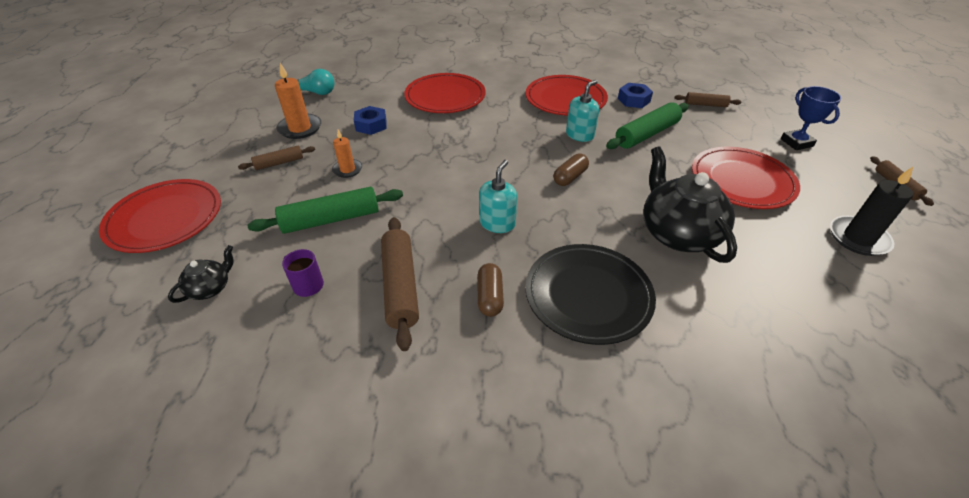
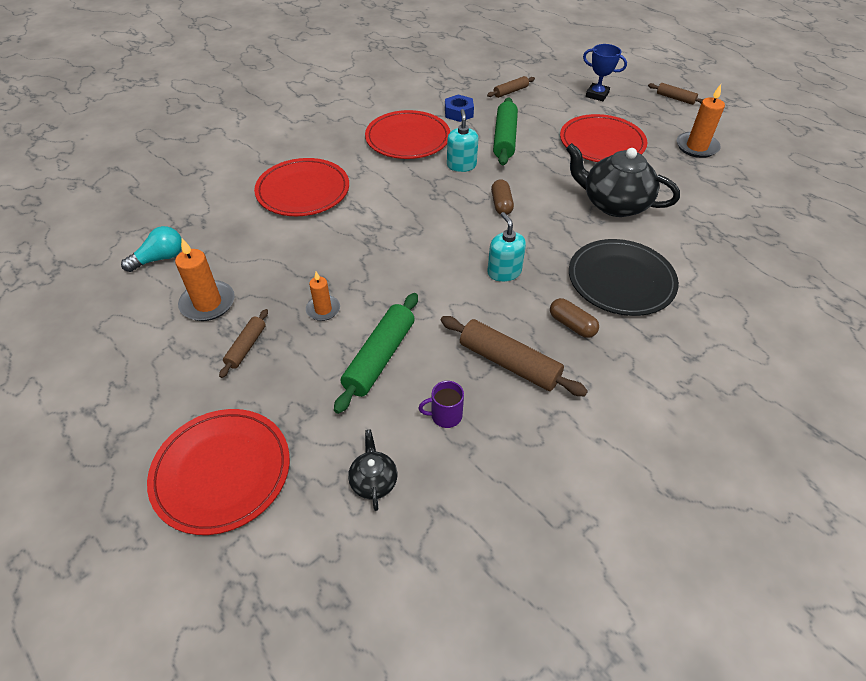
camera: 45 degrees left, 5 degrees up
blue nut [354,106,387,135] -> none
black candle [830,167,913,256] -> orange candle [677,84,725,158]

